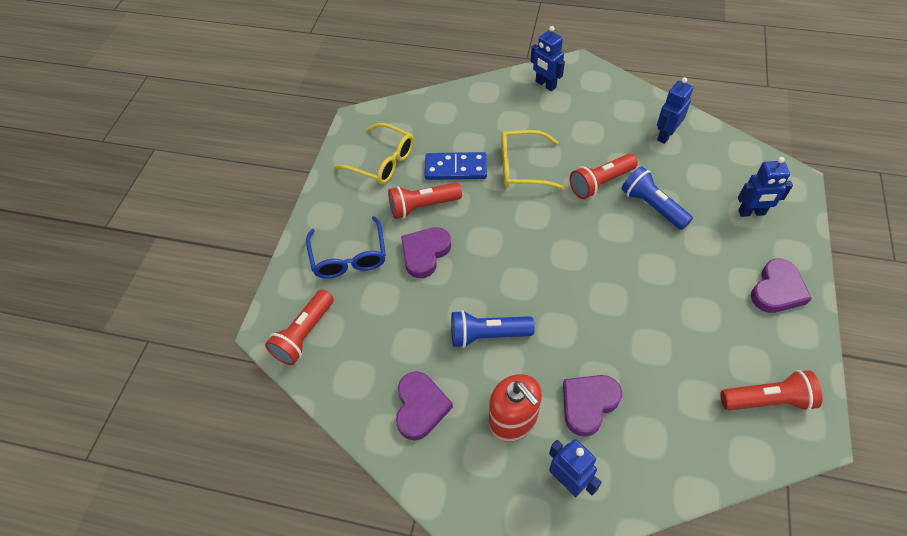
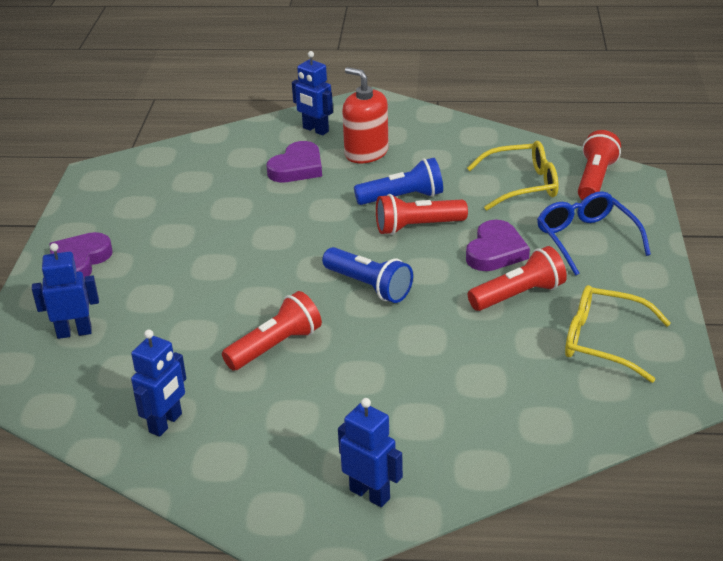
camera: 170 degrees right, 20 degrees down
purple heart [396,371,453,441] -> none
blue domino [425,152,487,180] -> none
yellow glasses [501,130,565,190] -> yellow glasses moved to [467,141,559,211]
blue flashlight [621,166,693,230] -> blue flashlight moved to [322,247,413,303]
red flashlight [720,370,823,411] -> red flashlight moved to [376,194,468,235]

